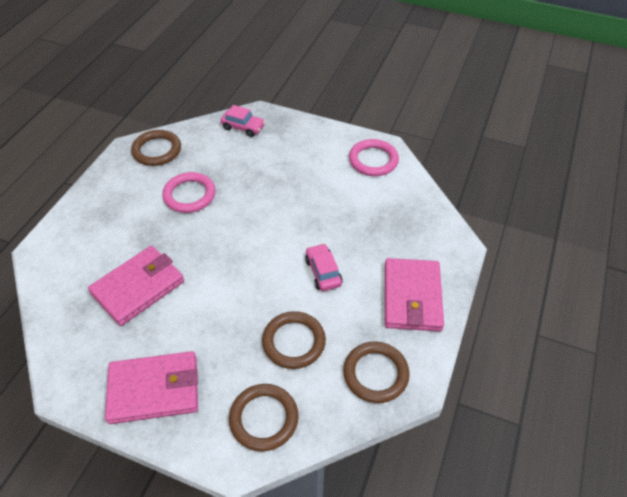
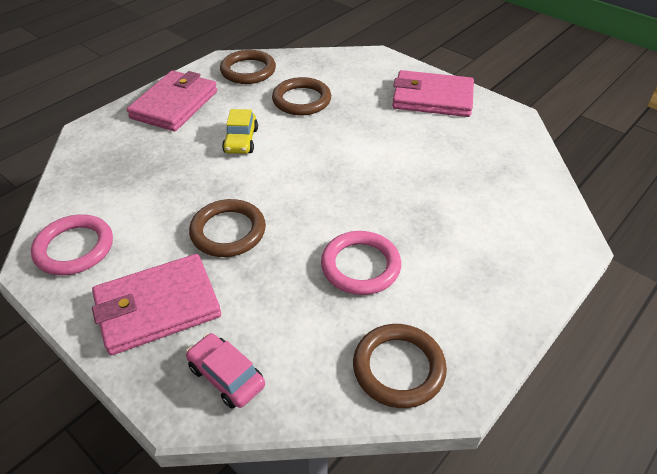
camera: 160 degrees left, 5 degrees down
pink wallet [88,246,184,326] -> pink wallet moved to [92,254,221,355]
brown ring [229,384,299,452] -> brown ring moved to [189,199,266,257]
pink car [305,243,343,291] -> yellow car [222,109,258,154]

